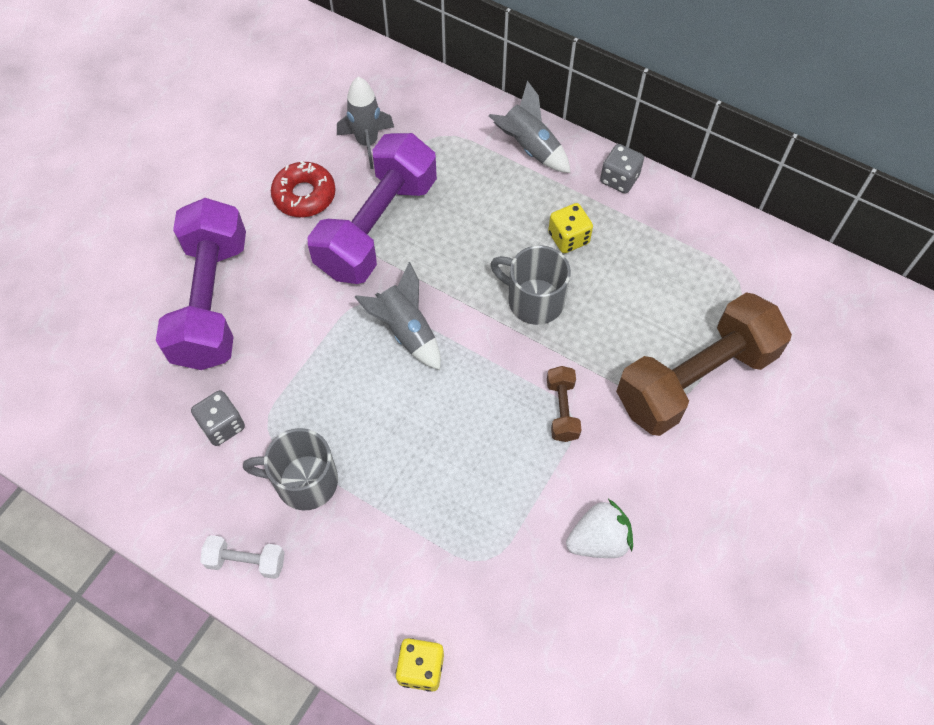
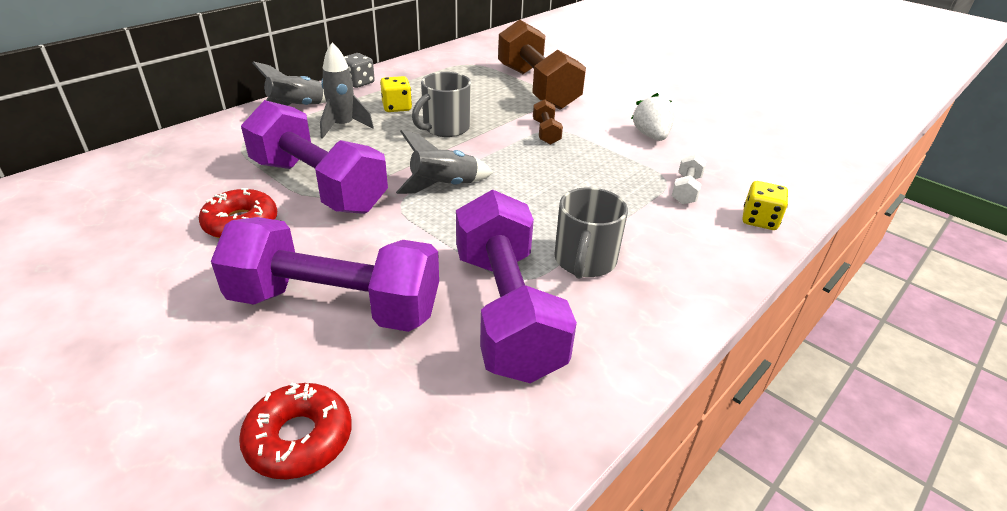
camera: 80 degrees left, 25 degrees down
grey dice [191,390,245,446] -> purple dumbbell [456,189,577,383]
white dumbbell [200,535,285,579] -> white dumbbell moved to [672,153,706,205]
grey rocket [337,77,394,169] -> grey rocket moved to [320,43,374,139]
brown dumbbell [547,366,581,442] -> brown dumbbell turned 75 degrees clockwise [533,99,563,145]
none -> red donut [239,383,352,479]

